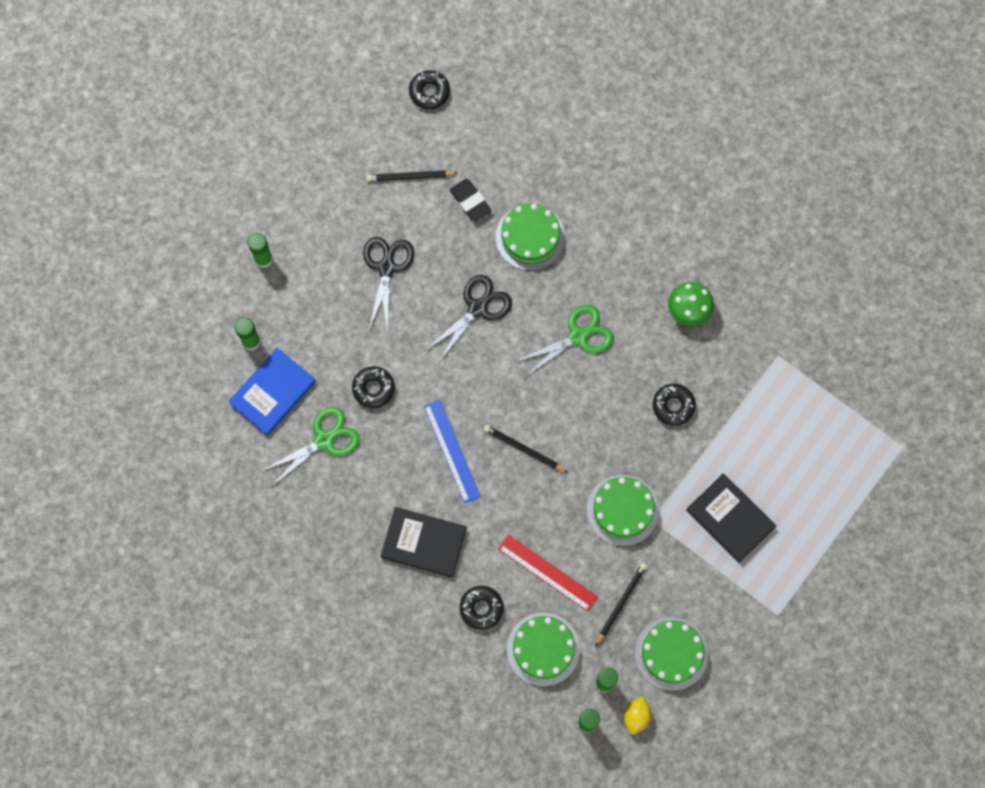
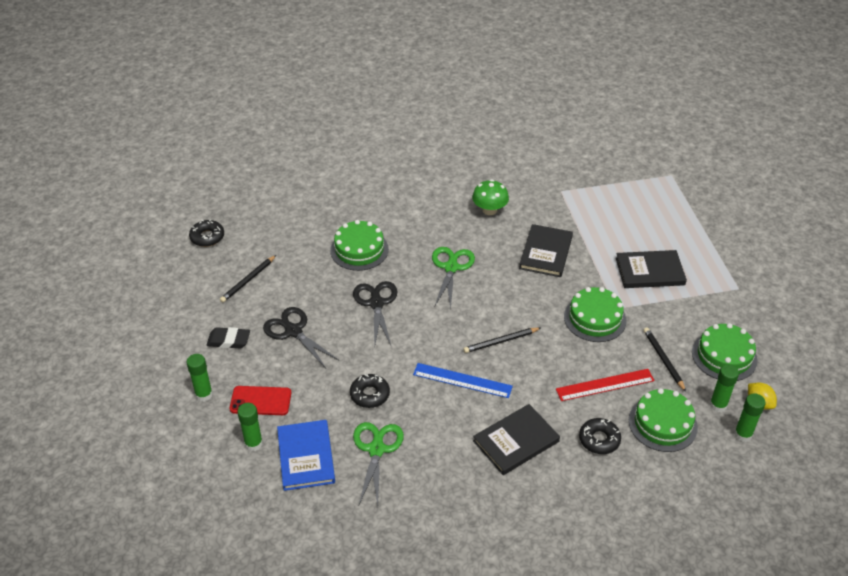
camera: 50 degrees left, 30 degrees down
black eraser [450,179,492,222] -> black eraser moved to [207,327,250,349]
black donut [653,384,696,426] -> black book [519,224,573,277]
none -> red phone [230,386,291,415]

